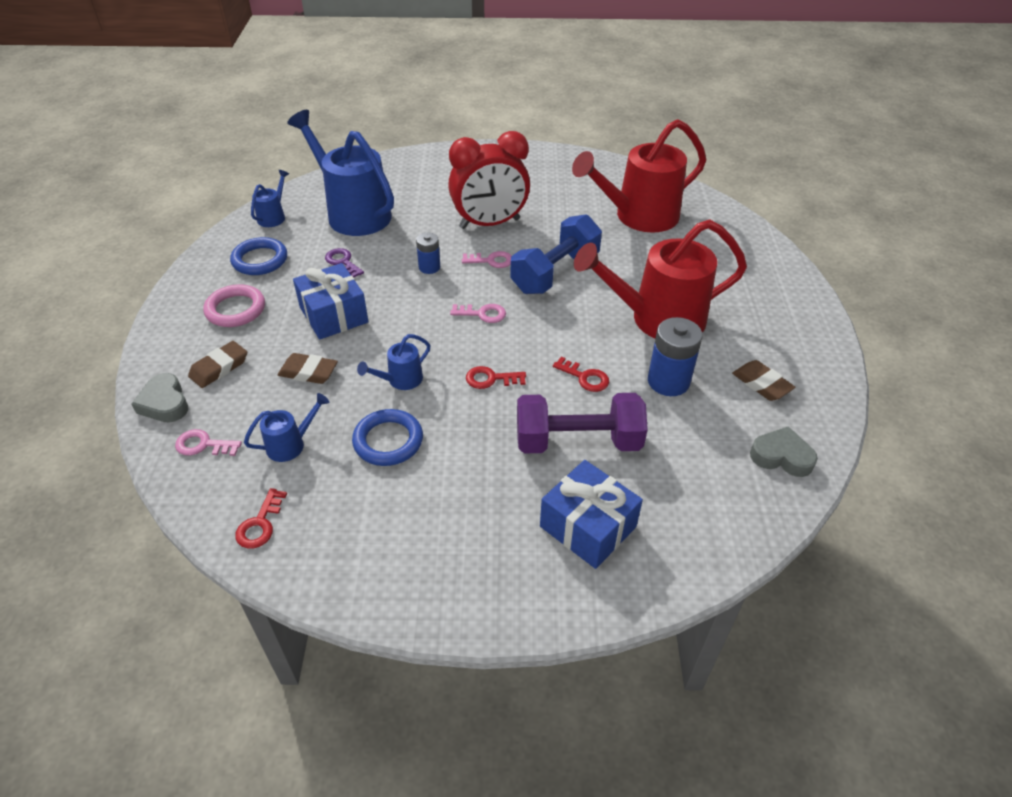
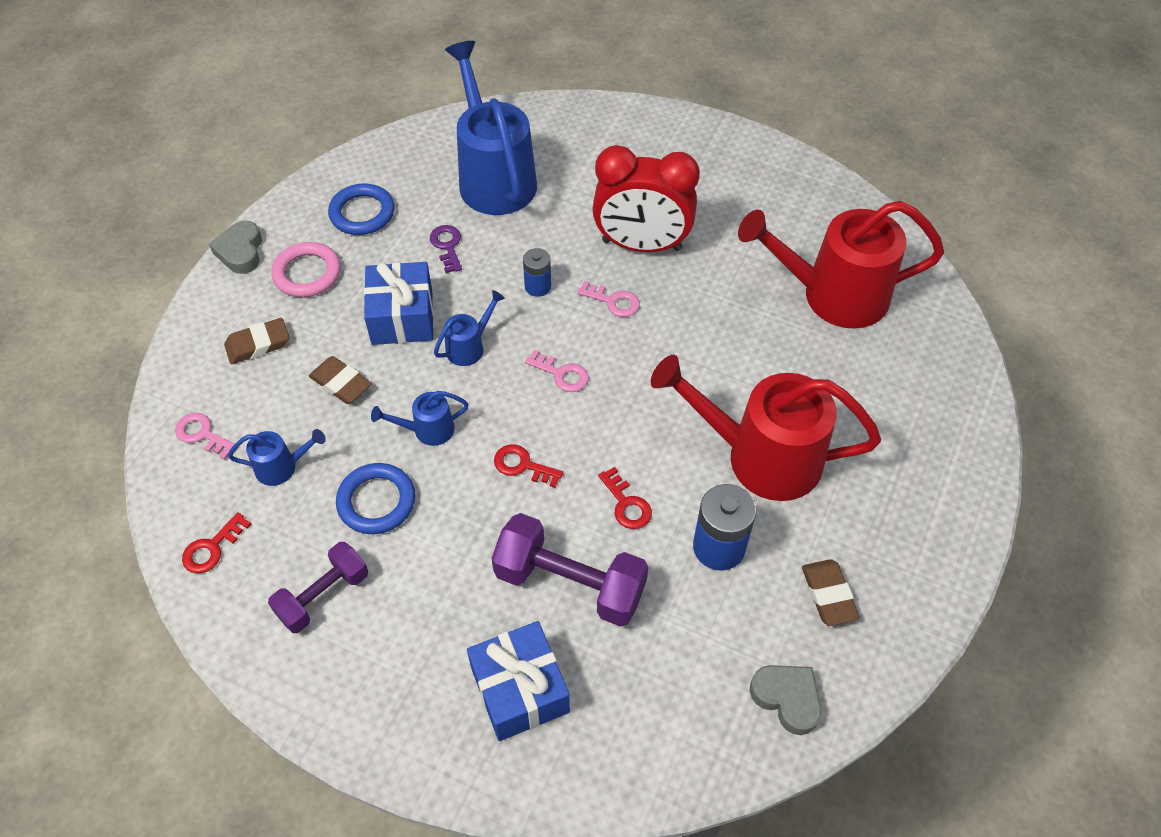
camera: 25 degrees right, 10 degrees up
grey heart [131,373,188,423] -> grey heart moved to [209,221,262,274]
blue watering can [251,170,289,227] -> blue watering can moved to [434,290,505,366]
blue dumbbell [510,214,602,294] -> none
none -> purple dumbbell [268,542,368,633]

